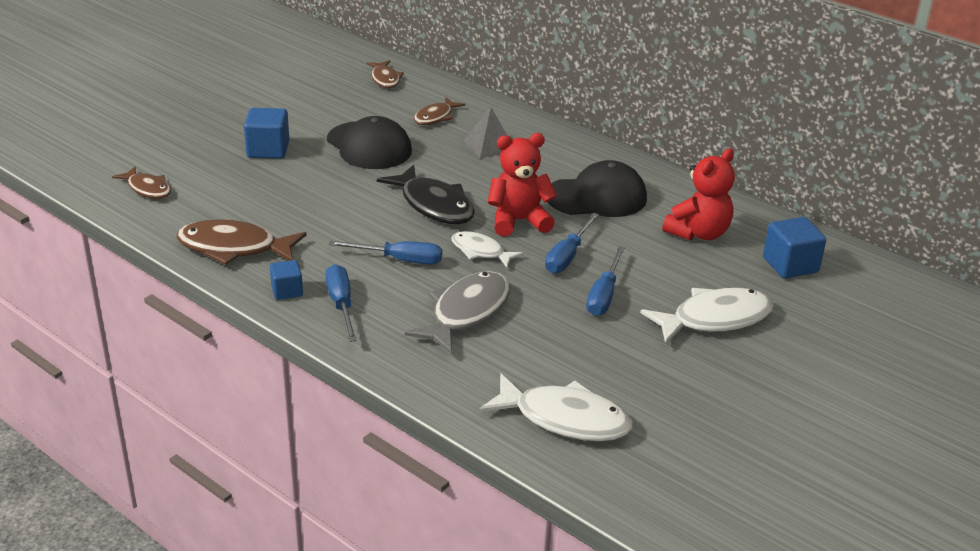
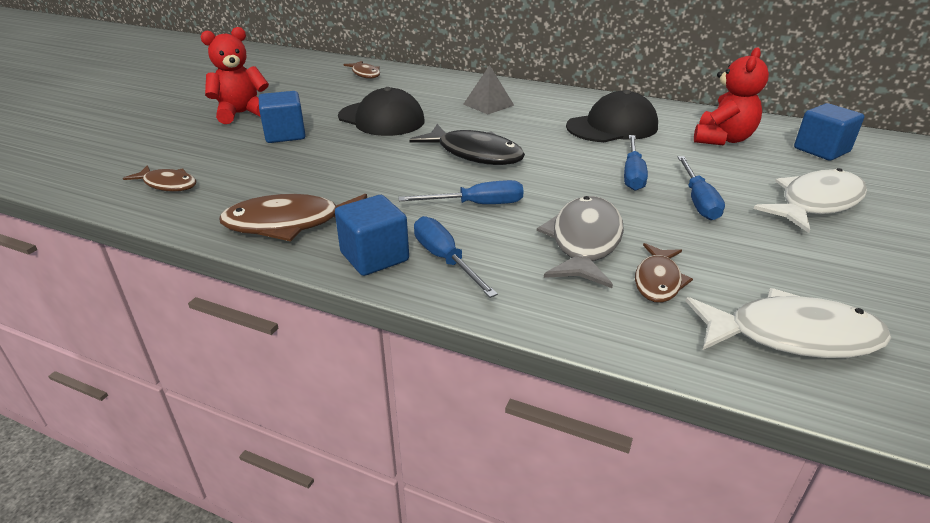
camera: 15 degrees left, 0 degrees up
blue cube [270,260,303,300] -> blue cube [335,195,409,276], size x1.62
brown fish [414,97,465,125] -> brown fish moved to [635,243,693,303]
white fish [451,231,523,268] -> none
red teddy bear [488,133,557,237] -> red teddy bear moved to [200,27,269,124]

